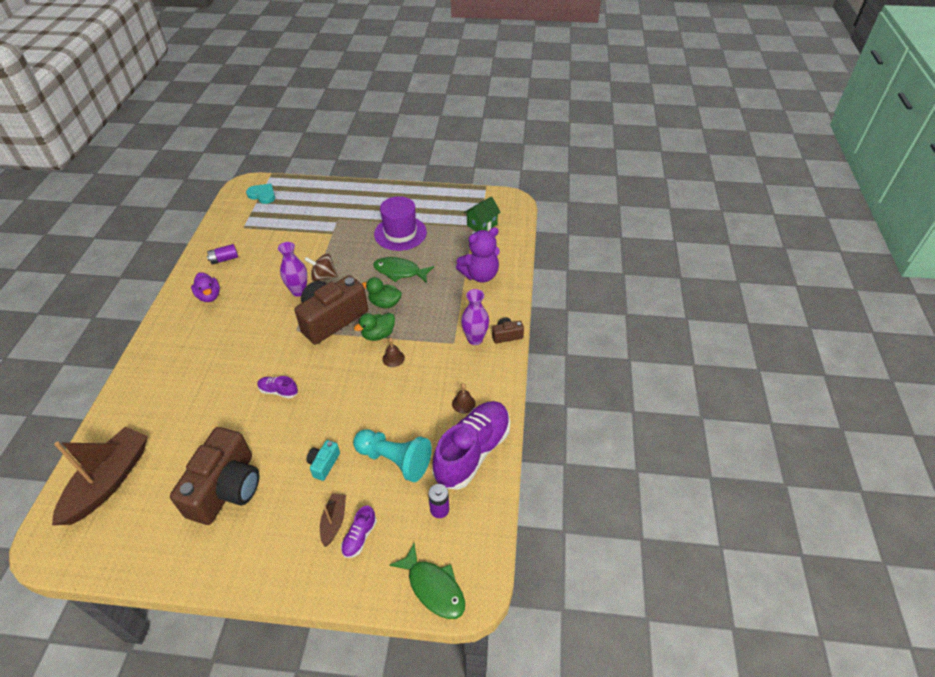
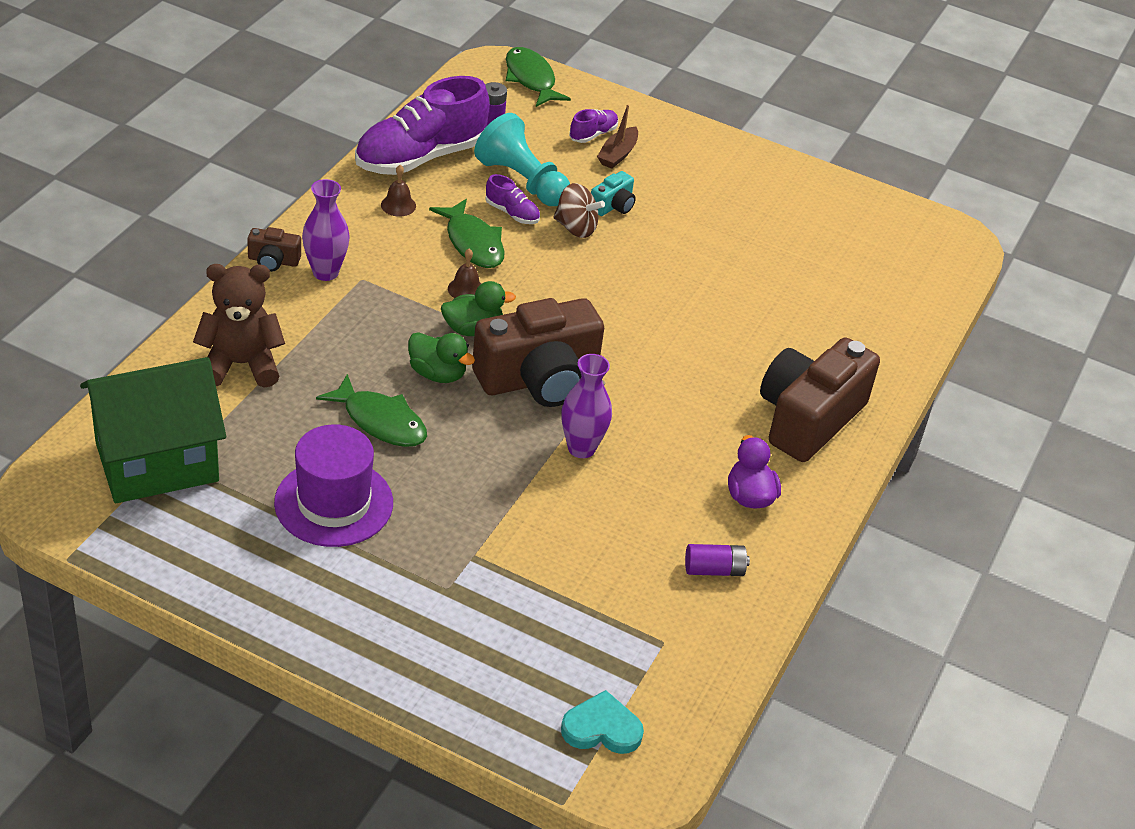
camera: 165 degrees left, 5 degrees down
brown boat [52,427,148,525] -> none
brown camera [170,427,259,525] -> brown camera moved to [760,337,880,462]
turquoise heart [246,184,275,204] -> turquoise heart turned 135 degrees clockwise [561,690,644,754]
purple shoe [257,376,298,398] -> purple shoe moved to [485,174,540,224]
brown spinning top [305,254,338,281] -> brown spinning top moved to [553,183,605,238]
purple teddy bear [456,227,500,283] -> brown teddy bear [193,264,285,387]
green house [464,197,501,232] -> green house [80,357,226,503], size x1.98
none -> green fish [429,199,505,268]

